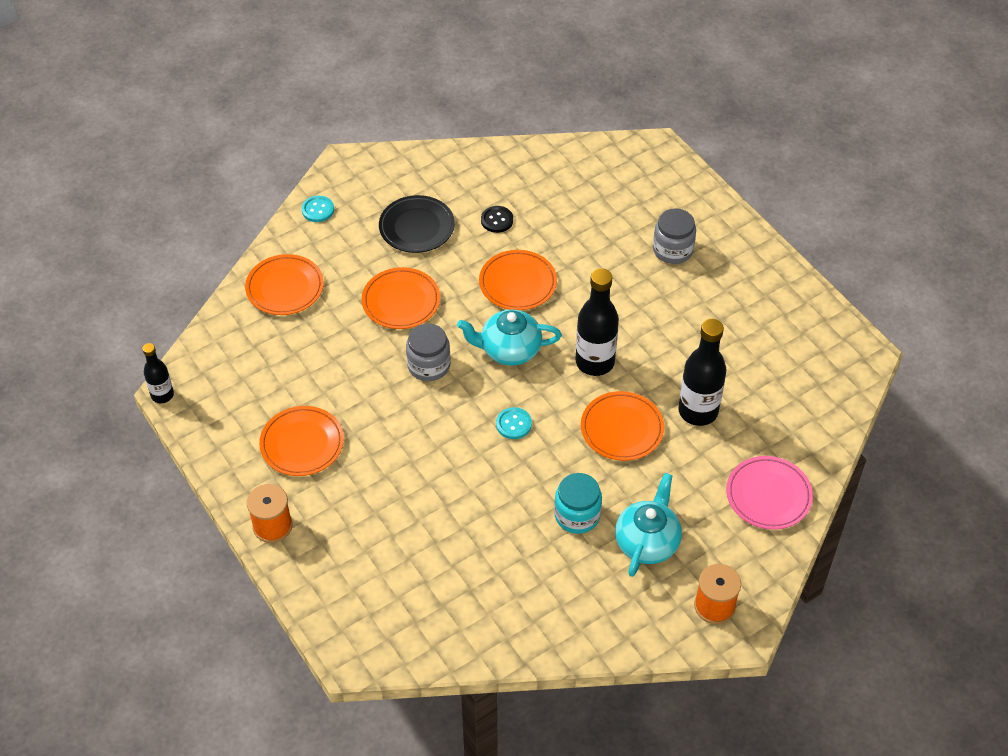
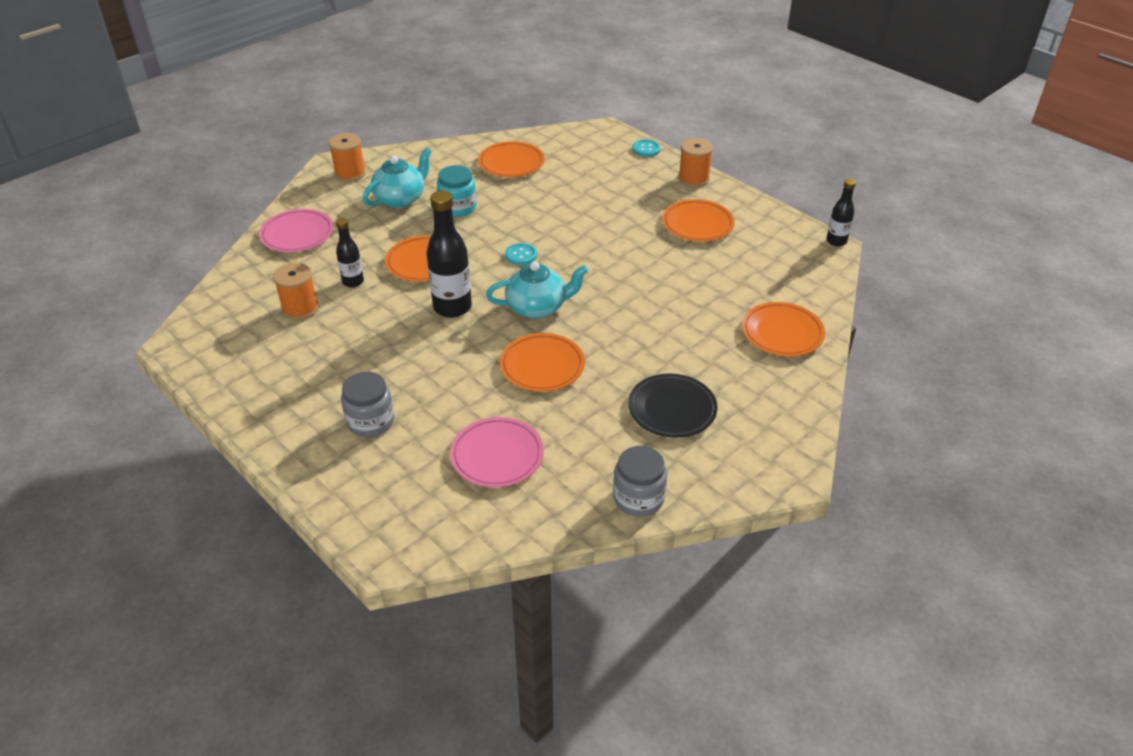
camera: 170 degrees right, 10 degrees down
turquoise button [302,196,334,222] -> turquoise button moved to [632,139,661,157]
orange plate [362,267,440,329] -> orange plate moved to [478,141,545,177]
grey jar [406,323,451,381] -> grey jar moved to [613,446,667,516]
black button [481,206,513,233] -> none
turquoise teapot [615,473,682,577] -> turquoise teapot turned 150 degrees counterclockwise [363,148,432,208]
black bottle [678,319,726,426] -> black bottle [336,218,364,288], size x0.58
none -> orange spool [273,263,319,320]
none -> pink plate [450,417,544,487]

